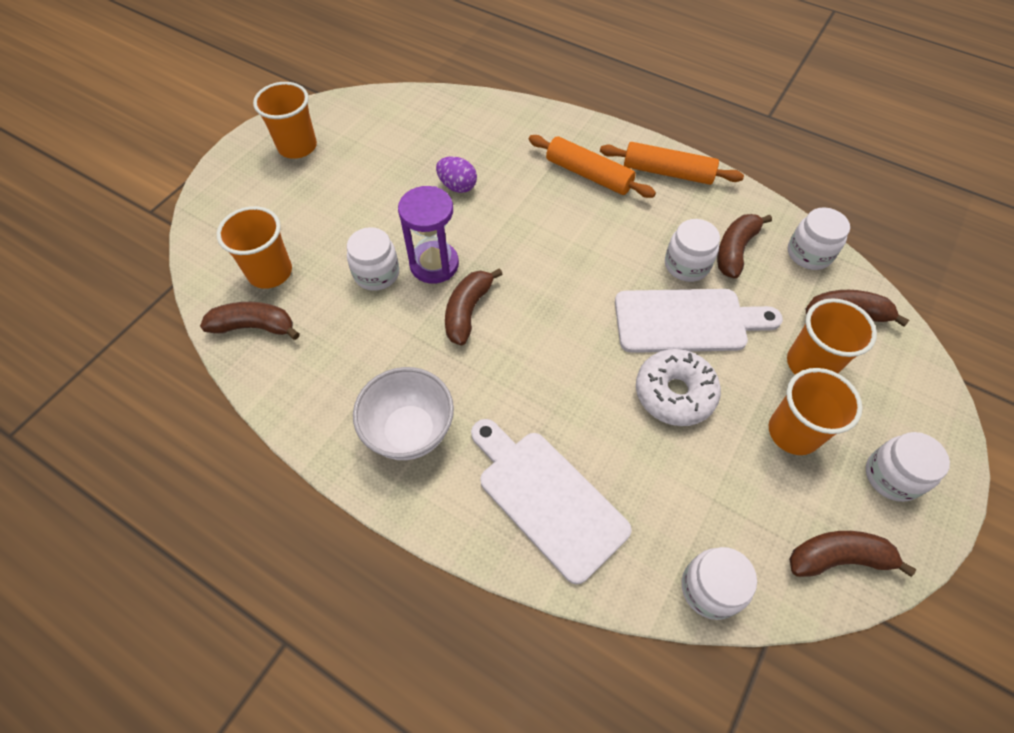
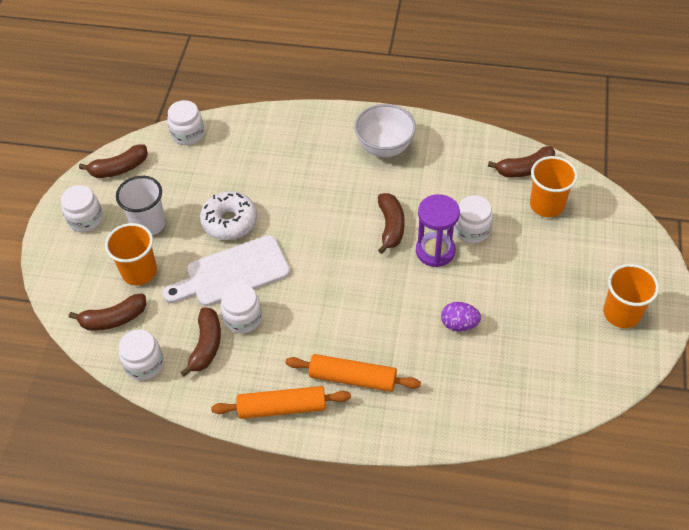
camera: 160 degrees right, 5 degrees down
white cutting board [471,419,632,584] -> none
orange cup [769,368,862,455] -> white cup [116,176,166,236]

